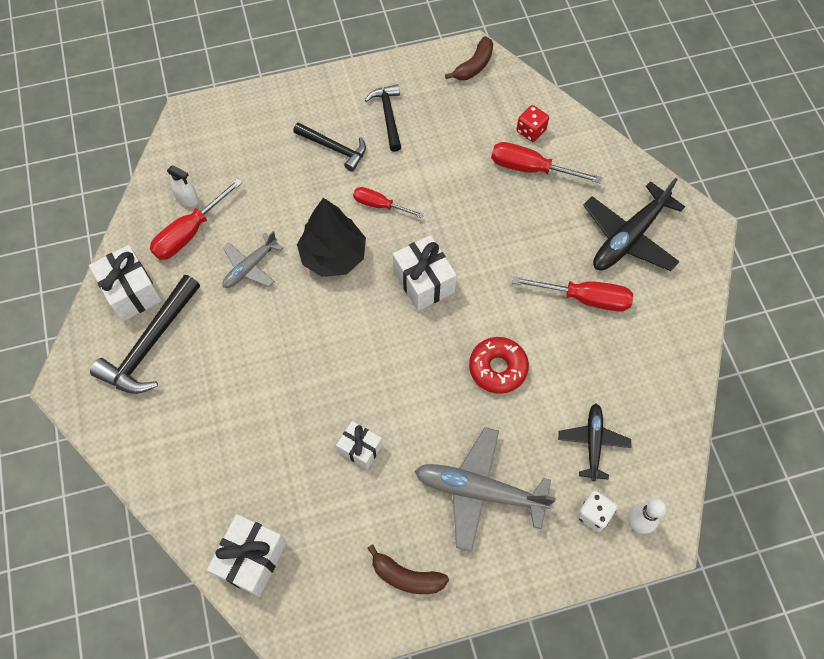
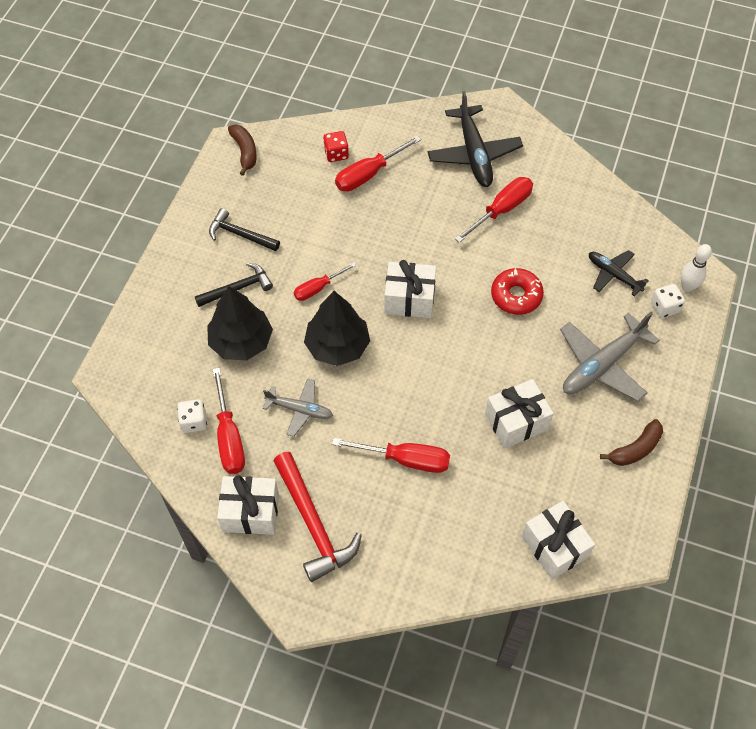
camera: 55 degrees left, 5 degrees down
black hammer [90,275,200,394] -> red hammer [273,452,362,582]
white spray bottle [167,165,199,207] -> white dice [177,399,207,433]
grey plane [223,231,283,288] -> grey plane turned 60 degrees counterclockwise [263,379,333,437]
white gift [336,421,382,469] -> white gift [485,379,554,449], size x1.60
none -> black tree [207,286,273,361]
none -> red screwdriver [332,438,450,473]

